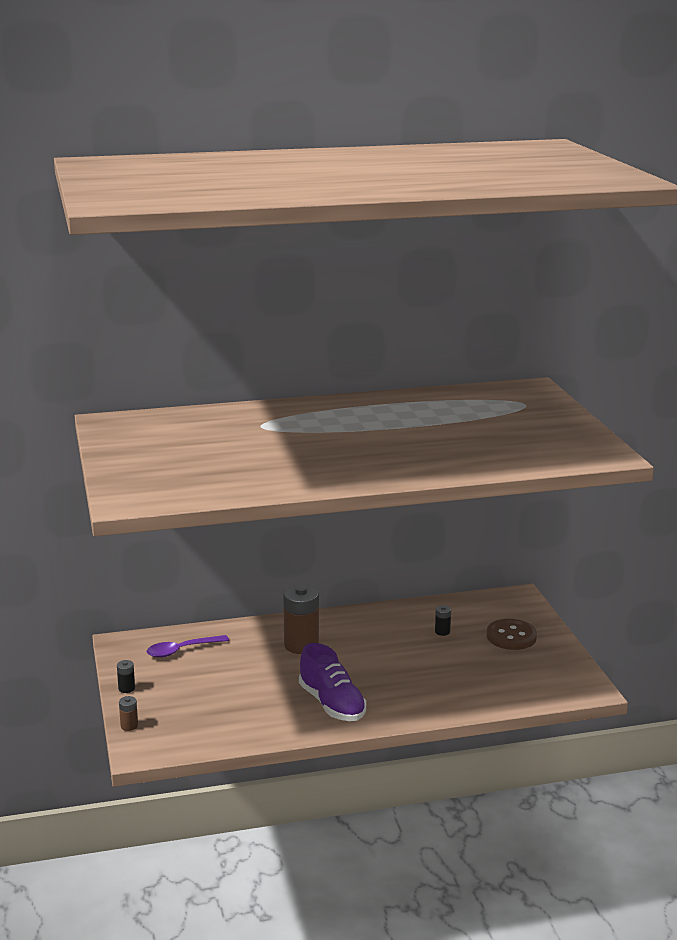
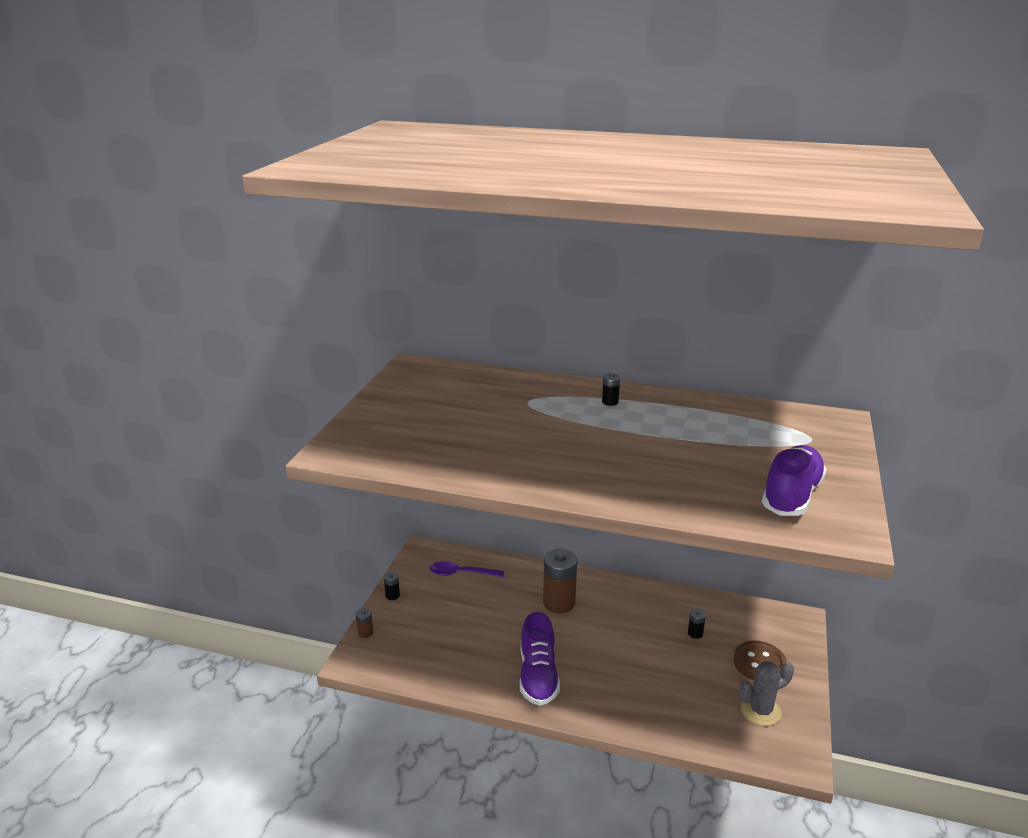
camera: 30 degrees right, 5 degrees up
none -> black battery [602,373,620,406]
none -> grey cactus [739,661,794,726]
none -> purple shoe [762,445,827,516]

